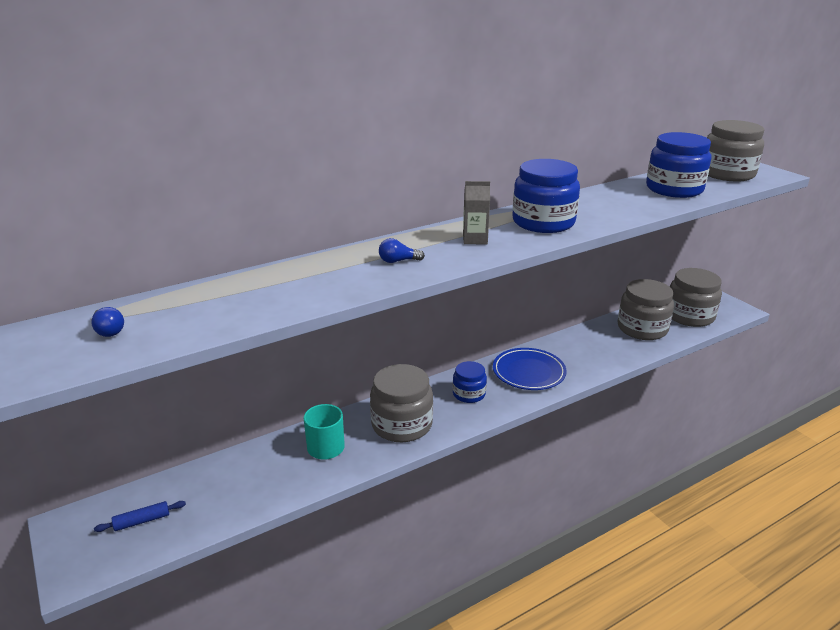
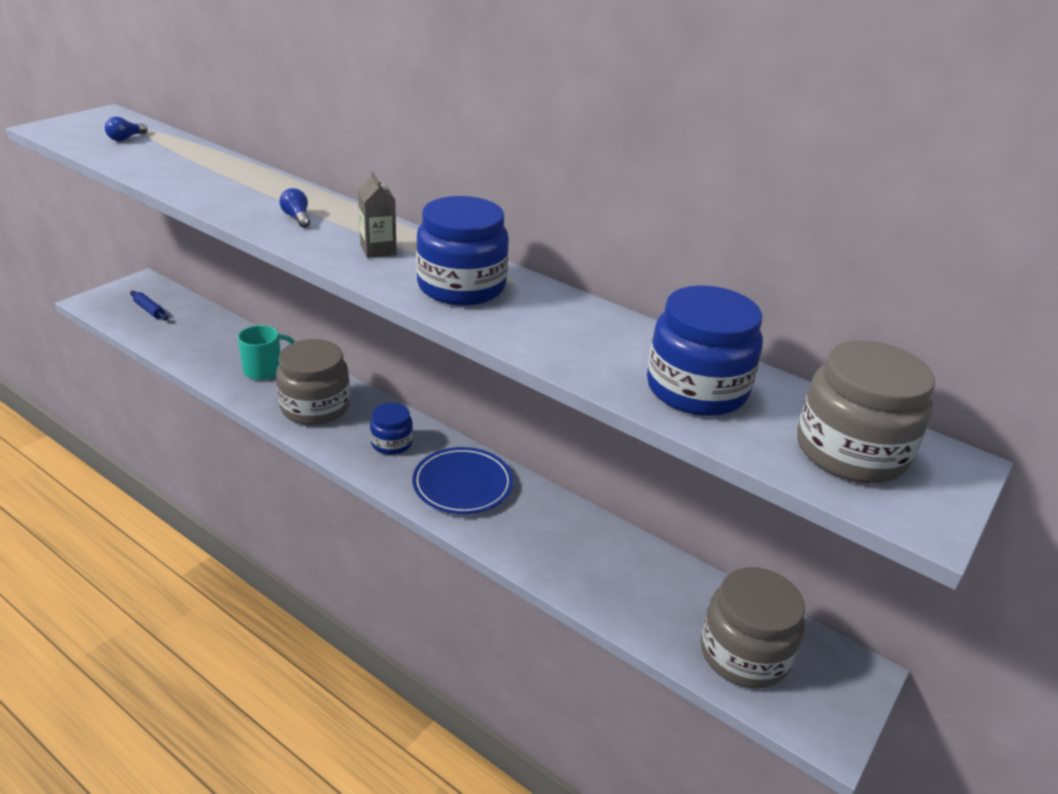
camera: 65 degrees right, 5 degrees up
grey jar [618,279,674,340] -> none

